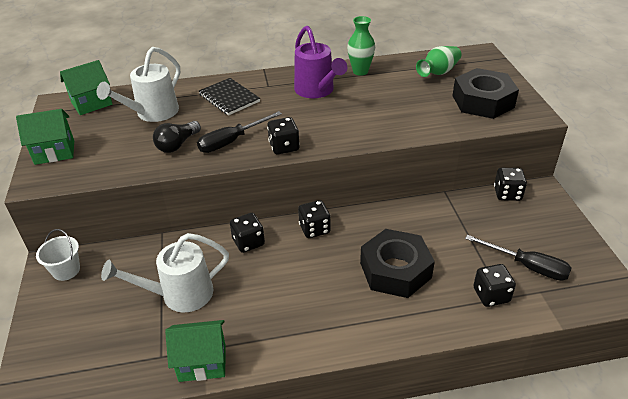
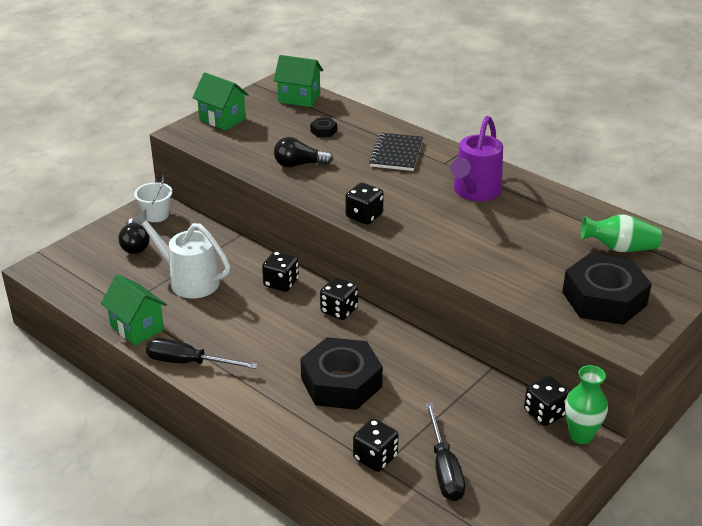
camera: 50 degrees right, 5 degrees down
white watering can [97,47,180,122] -> black nut [310,118,337,137]
black screwdriver [197,111,282,153] -> black screwdriver moved to [146,338,258,369]
green vase [347,16,375,76] -> green vase moved to [565,365,608,444]
none -> black light bulb [118,218,149,254]

